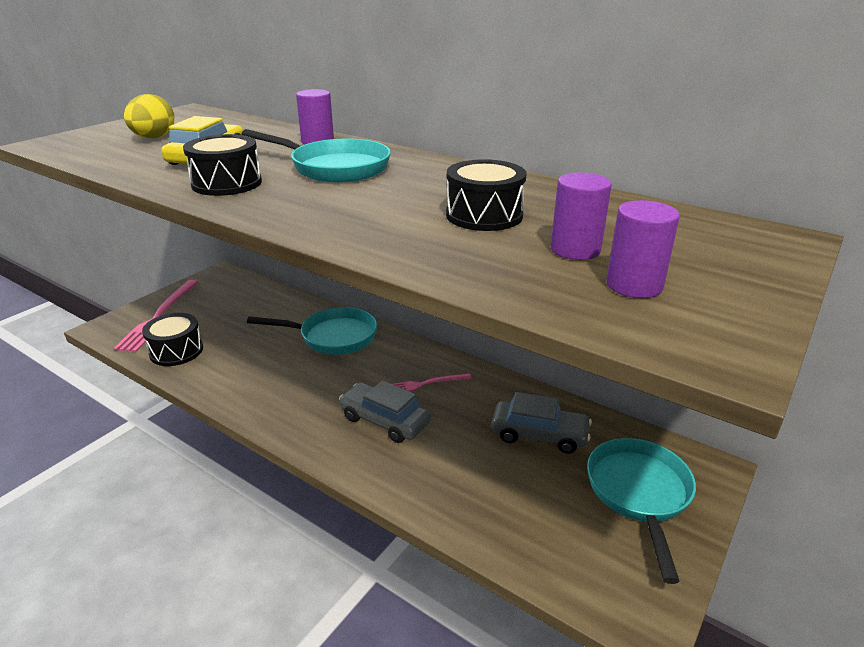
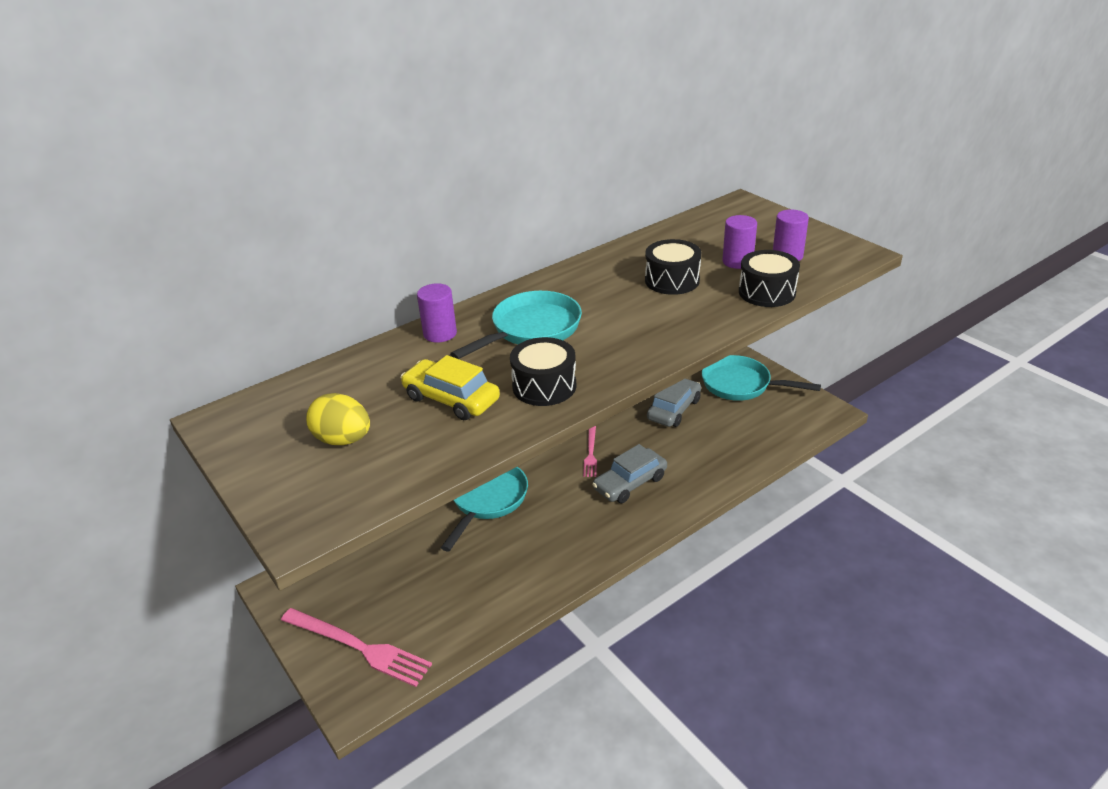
camera: 70 degrees left, 5 degrees up
black drum [142,313,203,366] -> black drum moved to [739,250,800,307]

